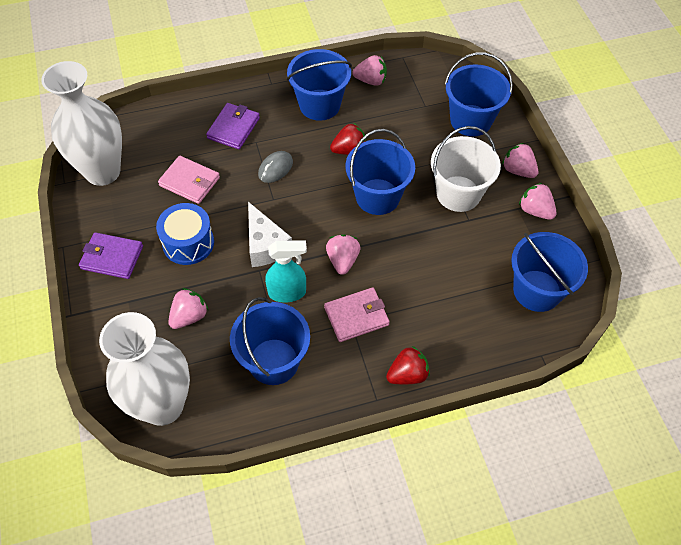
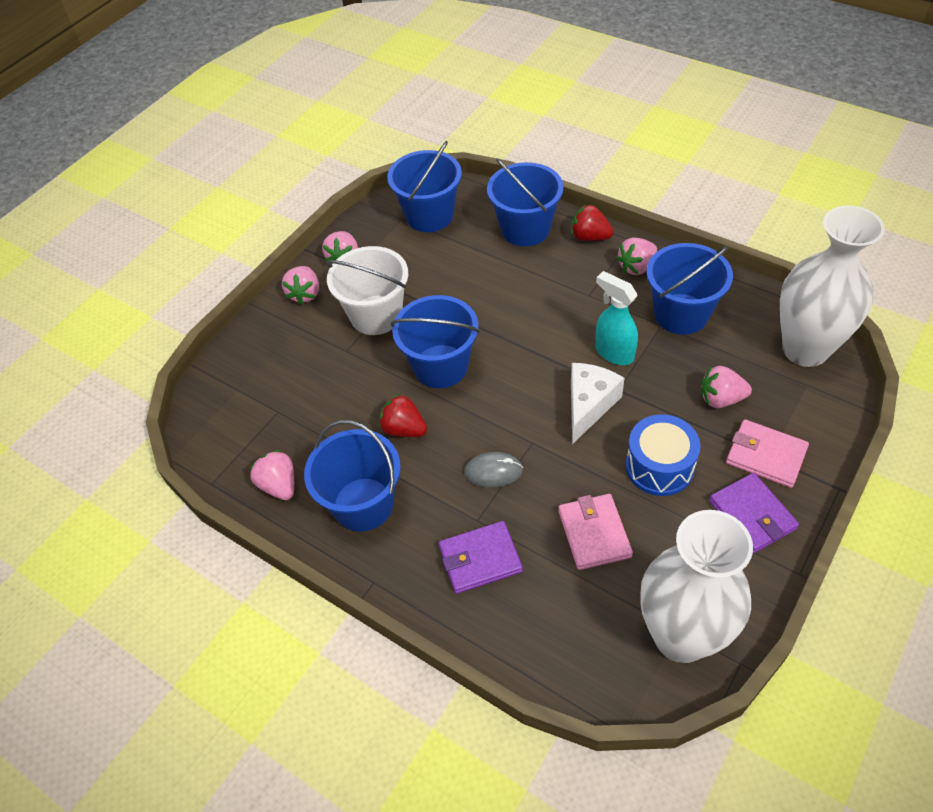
camera: 125 degrees left, 5 degrees down
pink wallet [324,287,390,342] -> pink wallet moved to [726,419,809,488]
pink strawberry [326,234,360,275] -> pink strawberry moved to [616,238,657,275]
blue bucket [445,52,513,137] -> blue bucket moved to [487,158,564,246]

